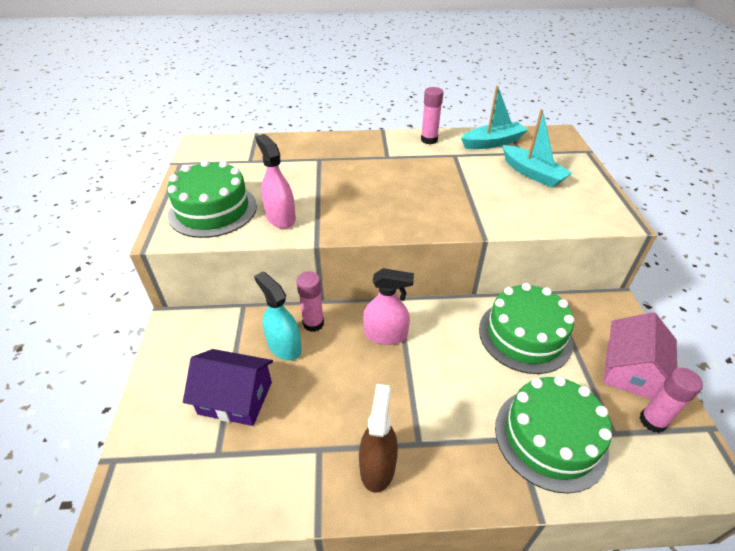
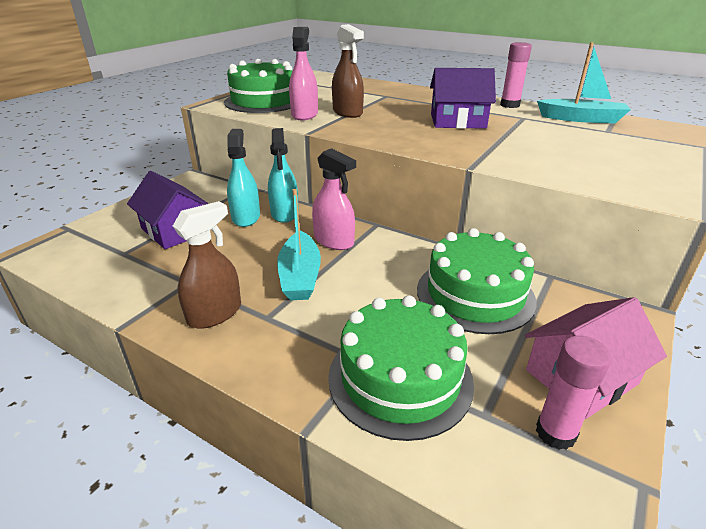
camera: 35 degrees right, 10 degrees down
pink glue stick [296,271,324,332] -> turquoise spray bottle [268,128,299,223]
turquoise boat [502,109,572,188] -> turquoise boat moved to [277,189,321,300]
none -> brown spray bottle [332,24,364,118]
none -> purple house [430,68,496,129]

